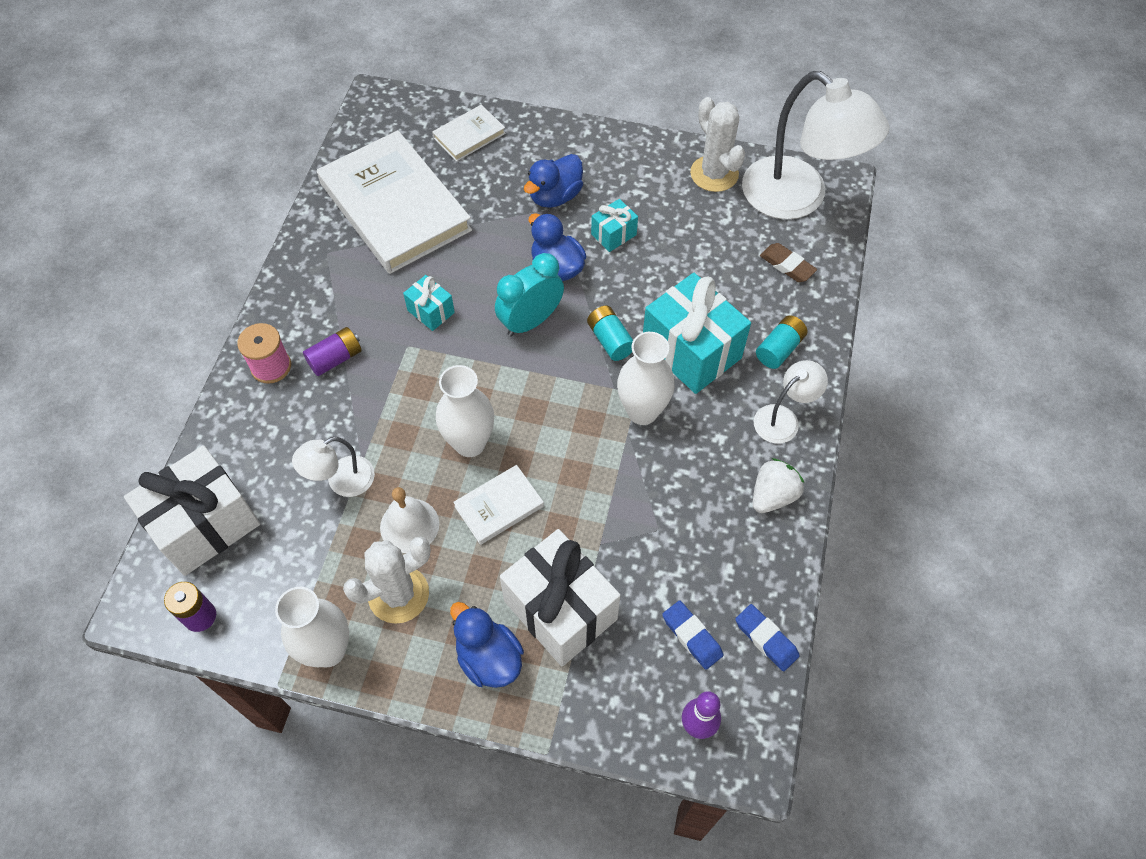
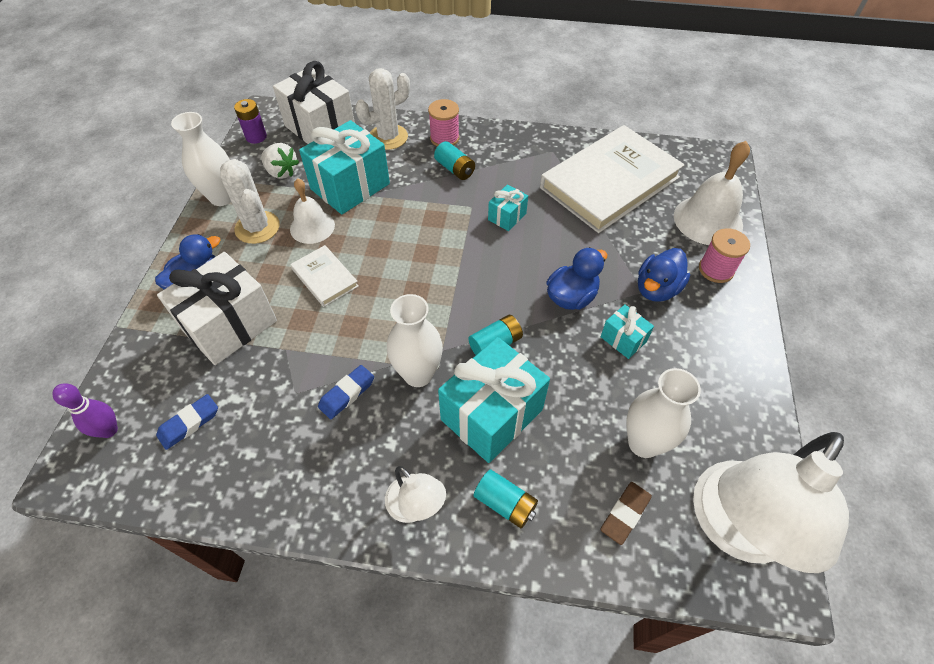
camera: 85 degrees right, 5 degrees down
white lamp [292,437,375,497] -> turquoise gift [299,120,390,214]
purple battery [303,327,362,376] -> turquoise battery [434,141,475,180]
white book [432,105,506,162] -> white bell [674,141,750,245]
white vase [436,365,494,457] -> white vase moved to [626,368,701,458]
turquoise clock [495,253,564,336] -> none
blue duck [524,154,583,208] -> blue duck turned 90 degrees counterclockwise [638,248,690,302]
white cactus [690,97,745,192] -> white cactus moved to [355,68,410,150]
blue eraser [735,604,800,671] -> blue eraser moved to [318,365,374,419]
white strawberry [753,458,804,513] -> white strawberry moved to [261,143,299,179]
none -> pink spool [699,228,750,283]

